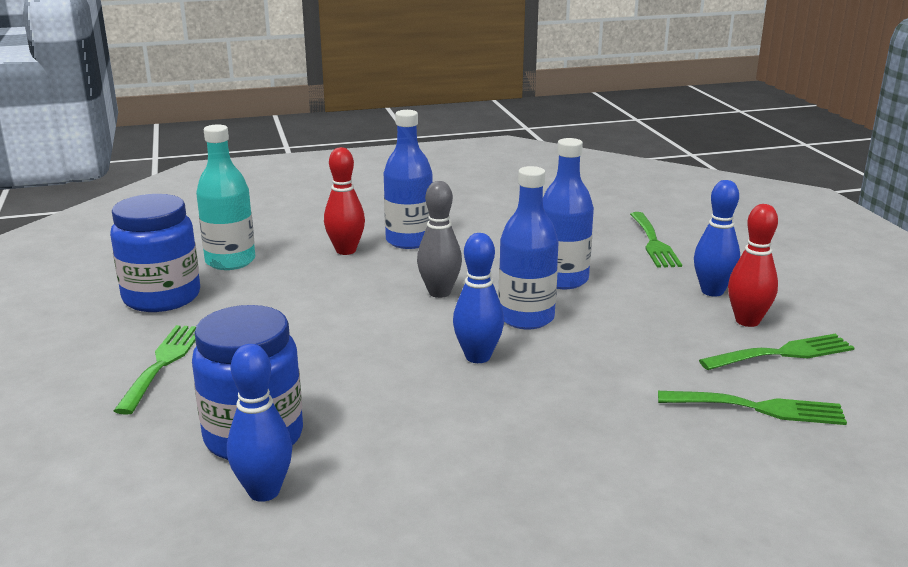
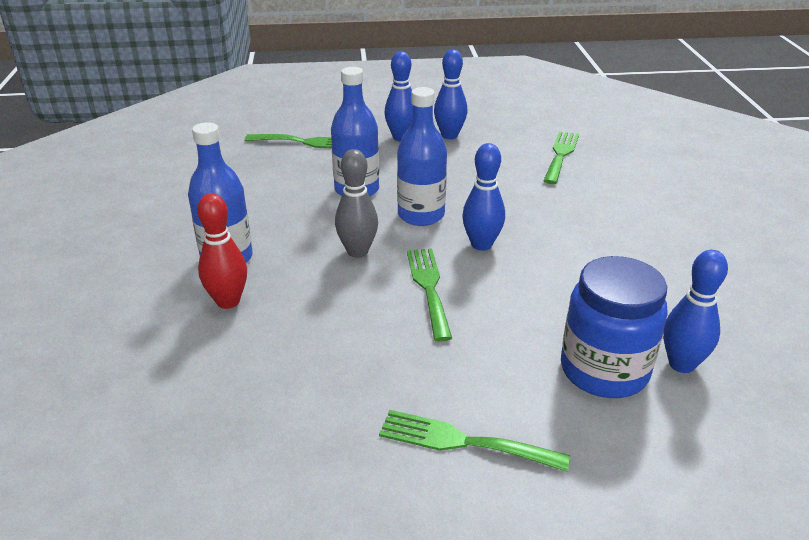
camera: 80 degrees left, 10 degrees up
blue jar [110,194,200,312] -> none
turquoise bottle [196,124,255,270] -> none
green fork [699,334,855,370] -> green fork moved to [407,248,452,342]
red bowling pin [728,204,778,327] -> blue bowling pin [434,50,467,139]

